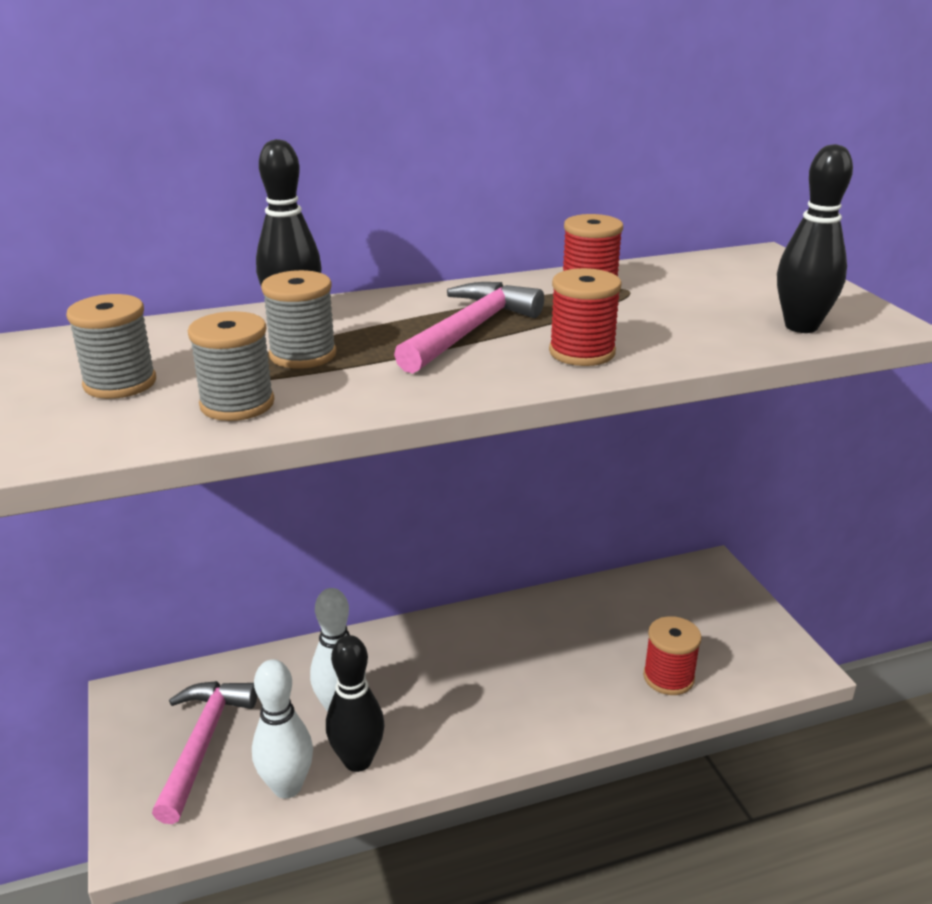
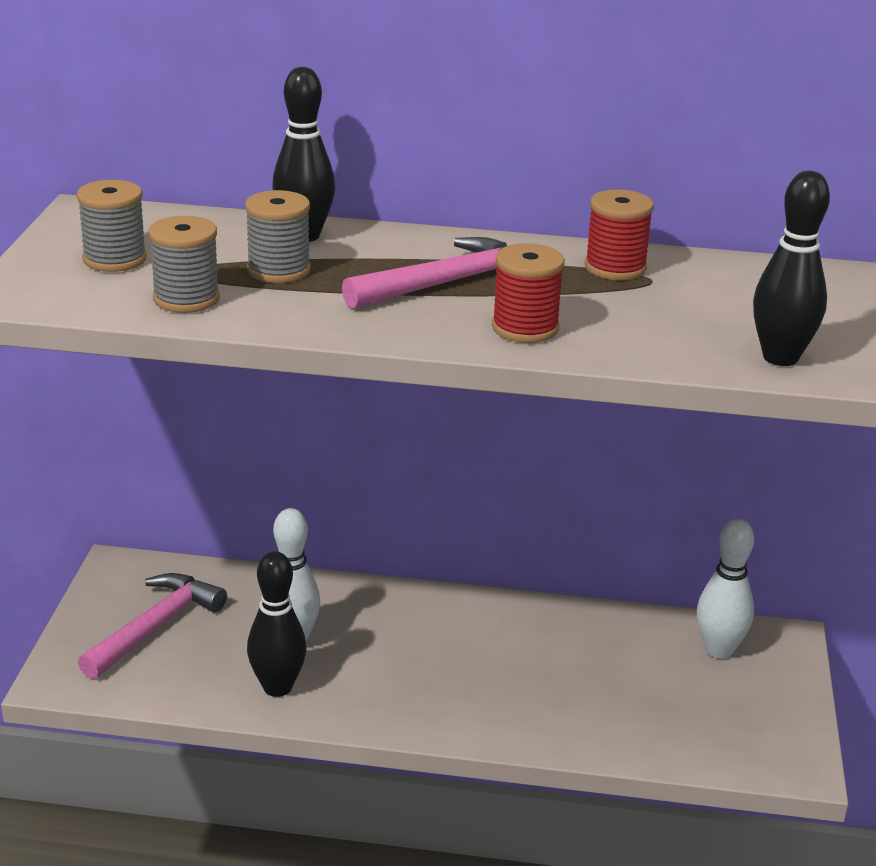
camera: 25 degrees right, 0 degrees up
white bowling pin [252,659,313,799] -> white bowling pin moved to [697,519,754,659]
red spool [643,616,702,695] -> none

